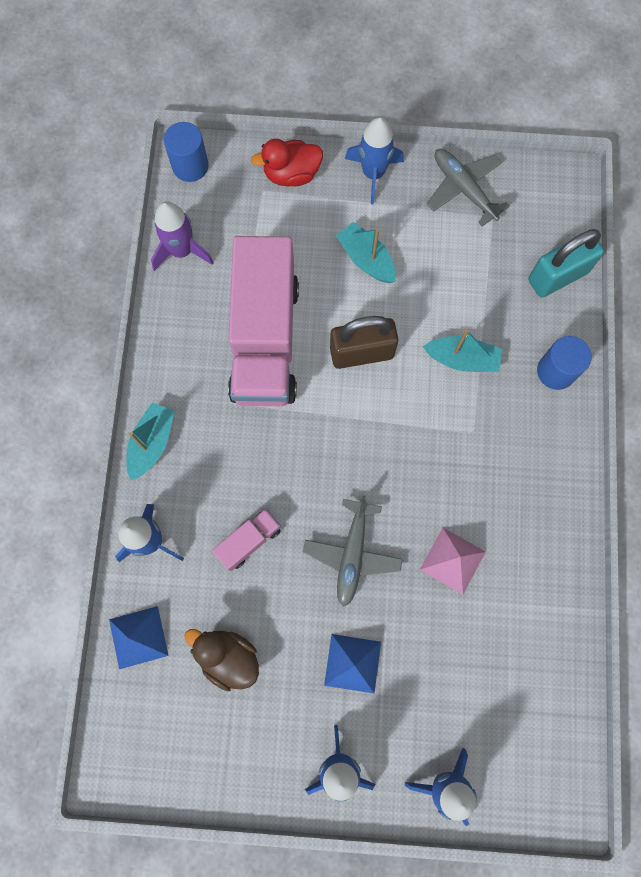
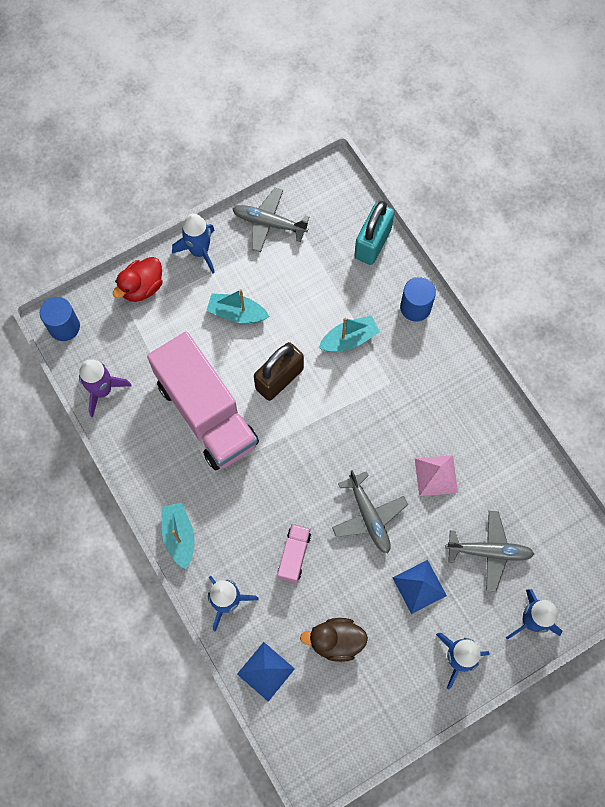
camera: 35 degrees left, 5 degrees down
none -> grey plane [446,511,534,592]

